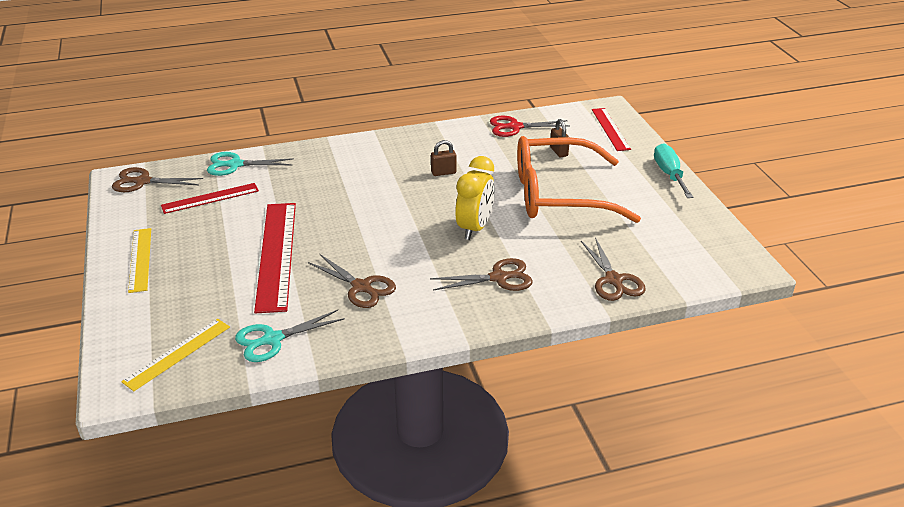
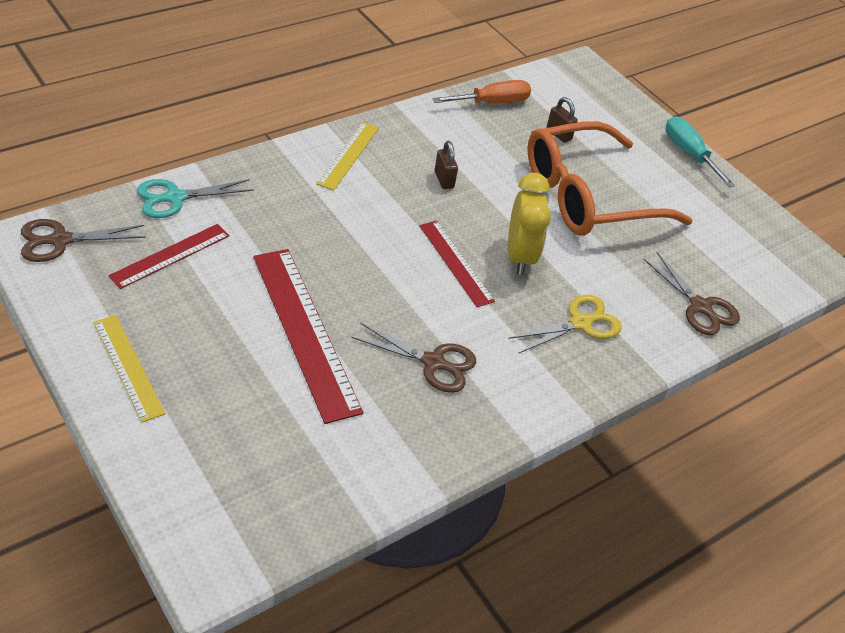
camera: 25 degrees left, 10 degrees up
yellow ruler [121,319,230,391] -> yellow ruler moved to [316,122,379,190]
turquoise scissors [235,310,345,362] -> none
brown scissors [430,258,533,291] -> yellow scissors [508,295,622,354]
brown padlock [431,140,456,176] -> brown padlock turned 75 degrees counterclockwise [435,141,458,189]
red scissors [490,116,570,137] -> orange screwdriver [432,80,531,104]
red ruler [592,108,631,151] -> red ruler moved to [419,221,495,307]

